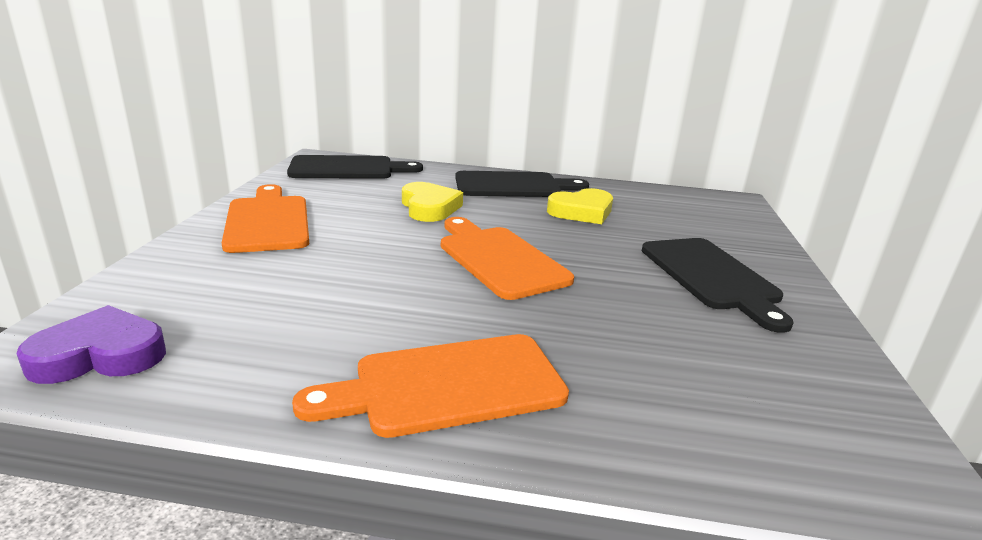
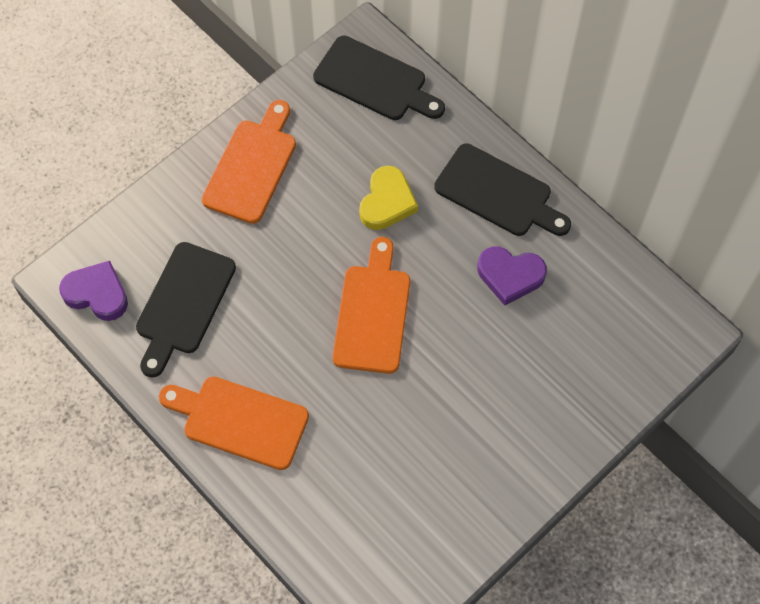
camera: 40 degrees right, 40 degrees up
yellow heart [547,188,613,224] -> purple heart [477,247,547,306]
black cutting board [642,238,794,333] -> black cutting board moved to [136,242,236,378]

